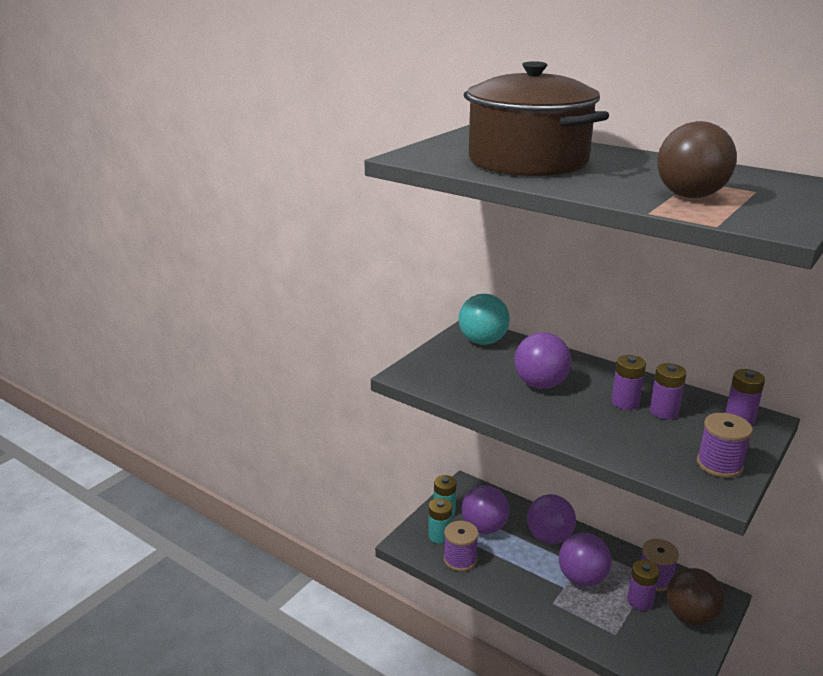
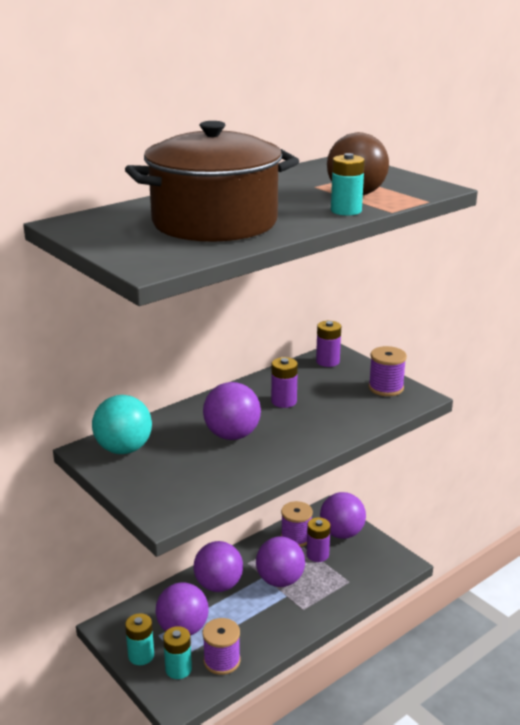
camera: 75 degrees left, 0 degrees up
purple battery [650,363,687,419] -> none
brown ball [666,568,725,626] -> purple ball [320,492,366,539]
none -> turquoise battery [331,153,365,216]

